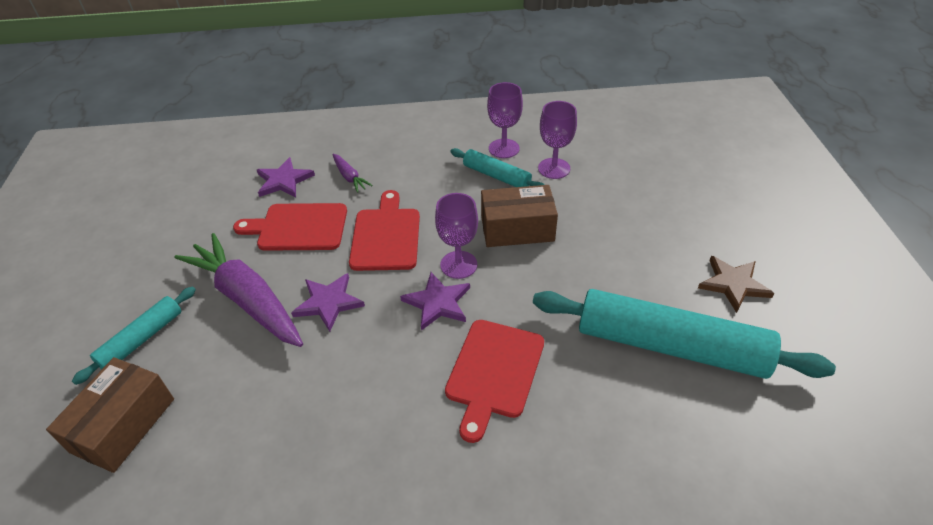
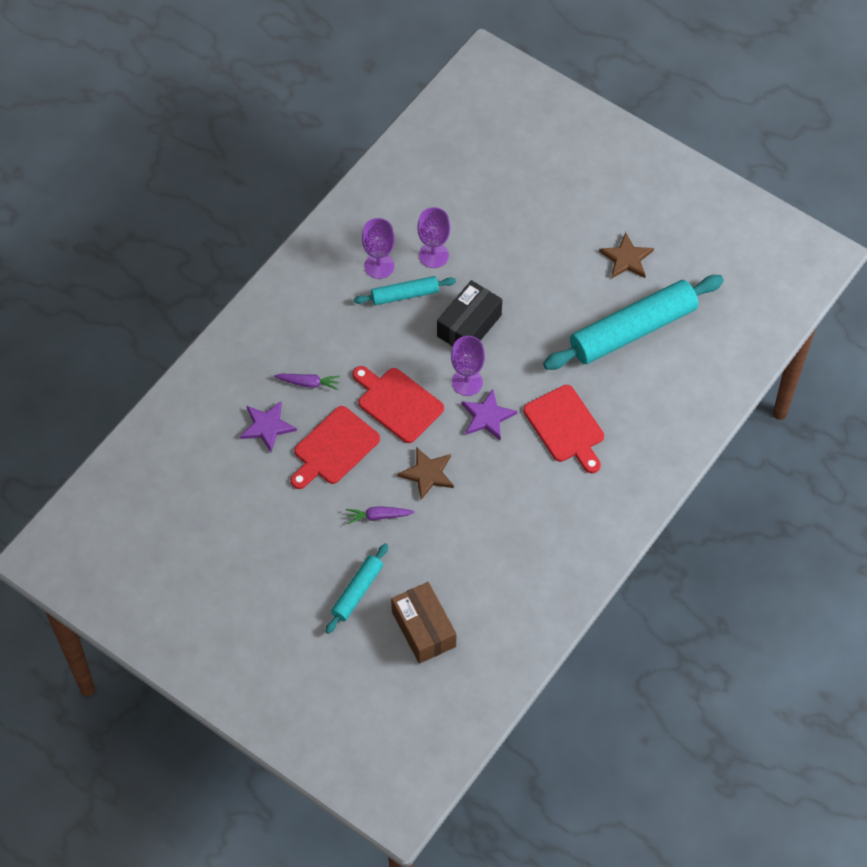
camera: 50 degrees left, 15 degrees up
turquoise rolling pin [72,287,196,385] -> turquoise rolling pin turned 45 degrees clockwise [325,543,388,634]
purple carrot [174,233,303,347] -> purple carrot [346,506,415,524], size x0.44
purple star [291,273,365,332] -> brown star [398,447,454,500]
brown box [481,185,558,247] -> black box [437,280,502,347]

